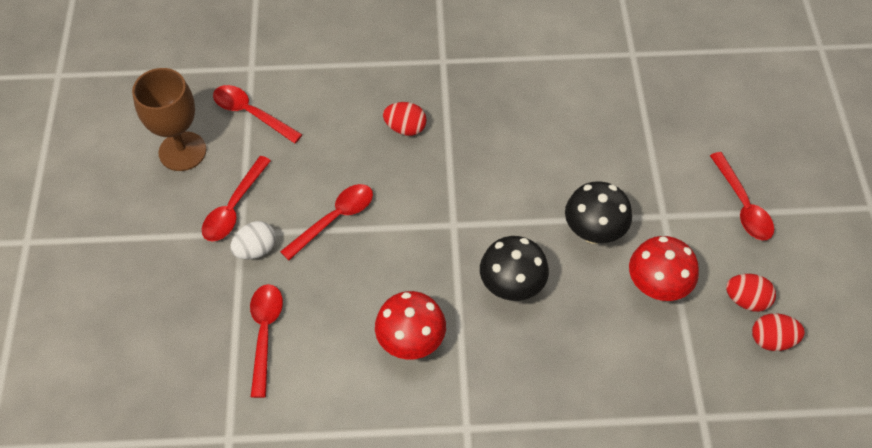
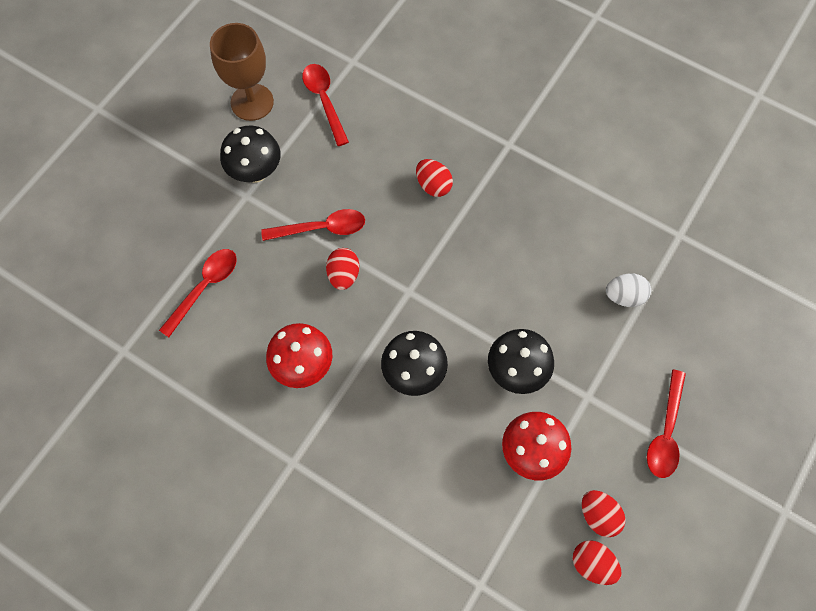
camera: 35 degrees right, 10 degrees up
red spoon [202,156,271,242] -> black mushroom [220,126,281,182]
white egg [230,221,276,260] -> white egg moved to [606,273,651,307]
none -> red egg [326,248,359,290]

